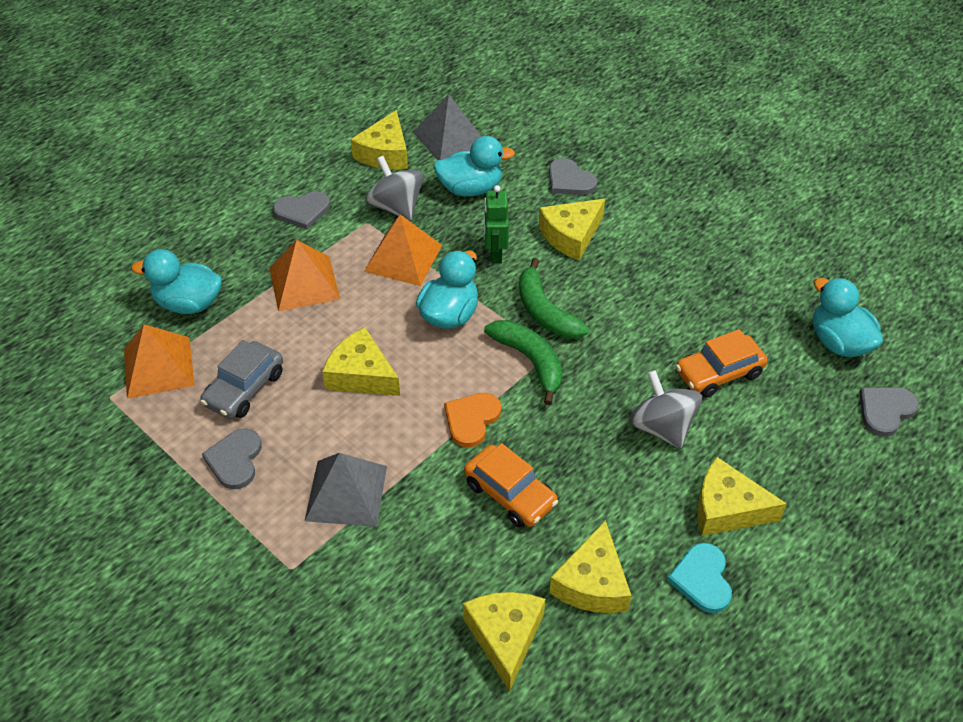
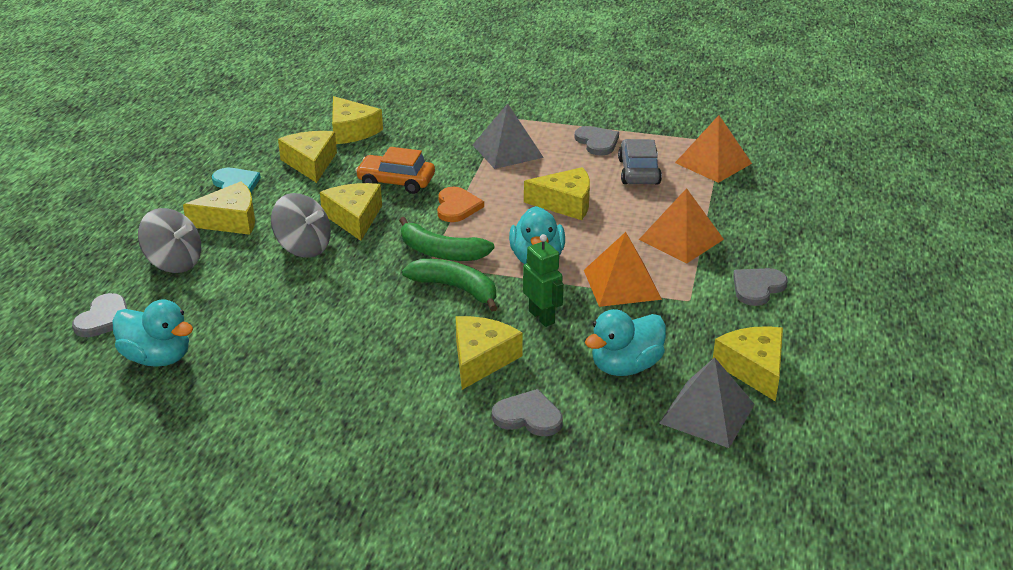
camera: 150 degrees right, 15 degrees down
turquoise duck [131,249,222,314] -> none
grey spinning top [365,156,424,221] -> grey spinning top moved to [138,208,201,273]
orange car [676,329,768,398] -> none
none -> yellow cheese [320,183,382,241]

